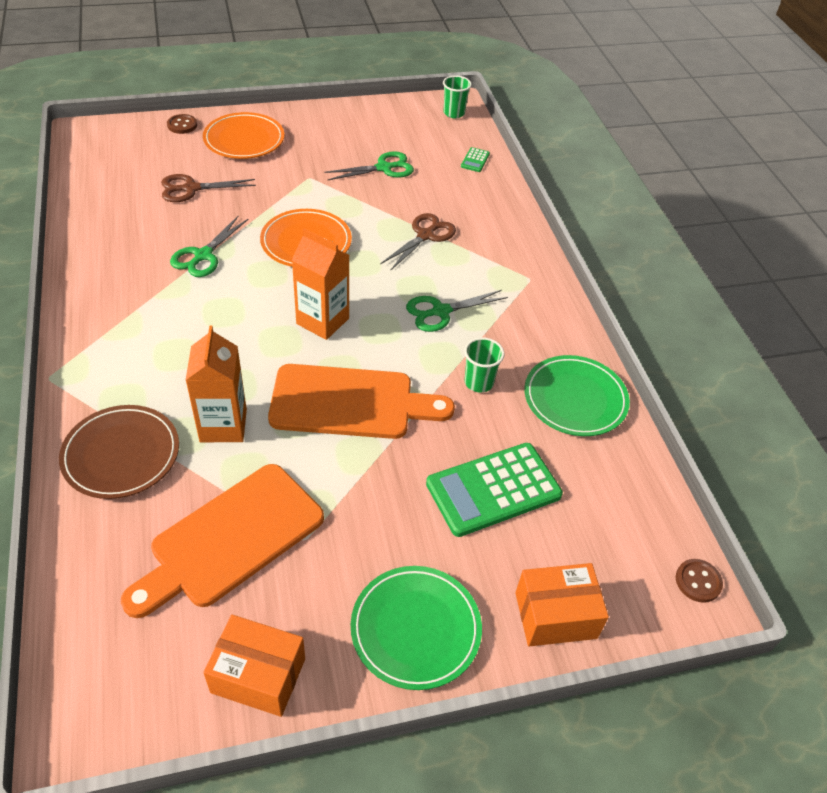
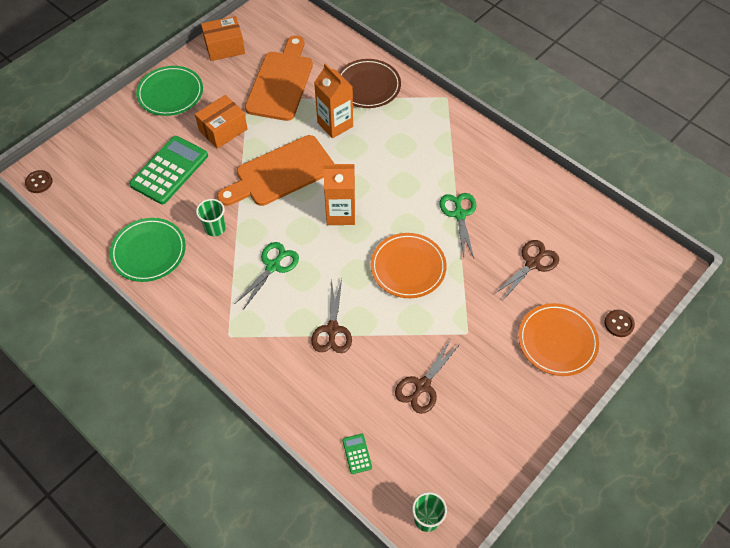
camera: 150 degrees right, 10 degrees up
green scissors [324,151,414,180] -> brown scissors [395,339,461,414]
orange box [515,563,609,646] -> orange box moved to [195,95,248,149]

